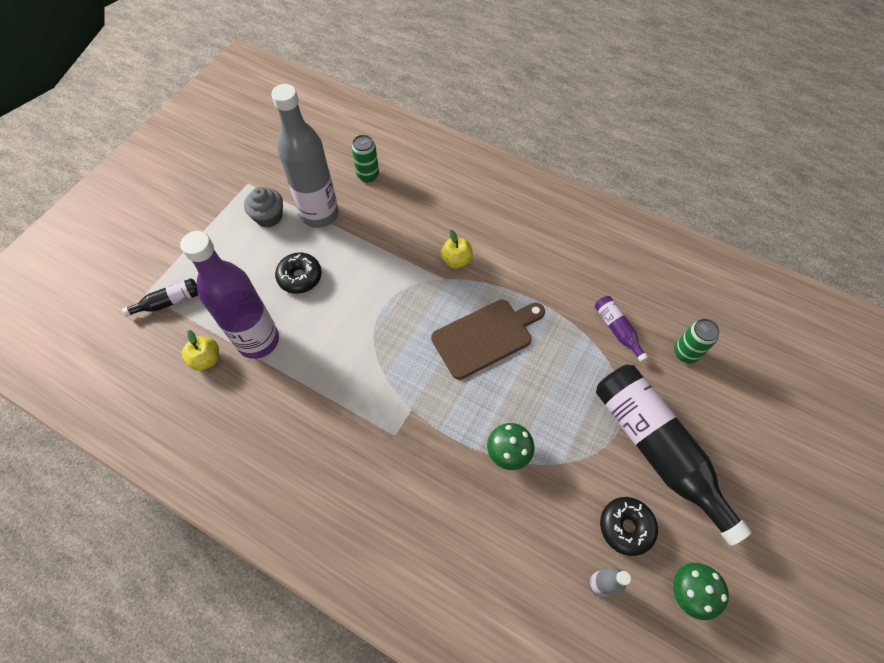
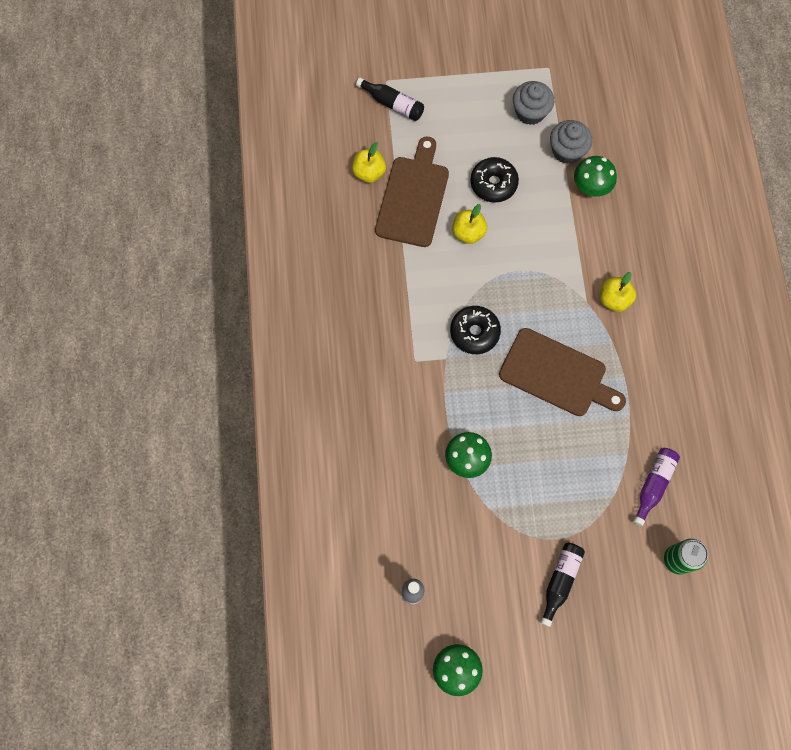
camera: 55 degrees right, 10 degrees up
purple bottle [180,231,279,359] -> brown cutting board [375,137,449,247]
grey bottle [271,84,339,228] -> grey cupcake [550,120,592,164]
green can [352,135,379,182] -> none
black bottle [596,365,752,546] -> black bottle [540,543,585,627], size x0.44
black donut [600,497,658,556] -> black donut moved to [450,306,501,354]
none -> yellow apple [452,204,487,244]
none -> green mushroom [574,156,617,197]

